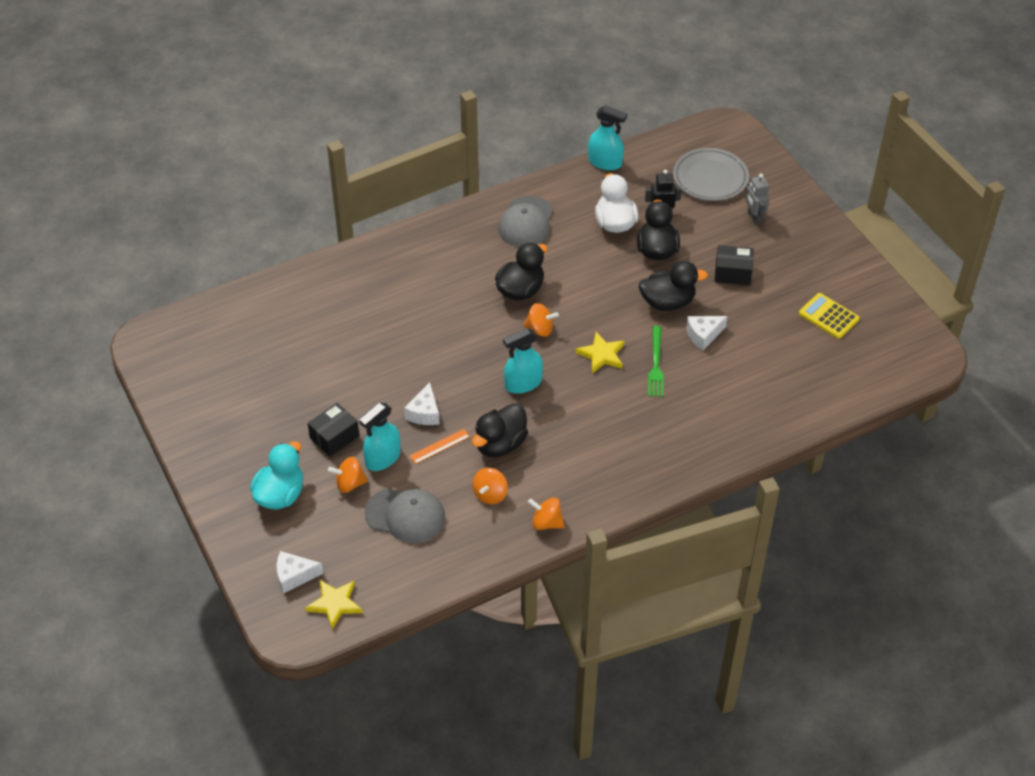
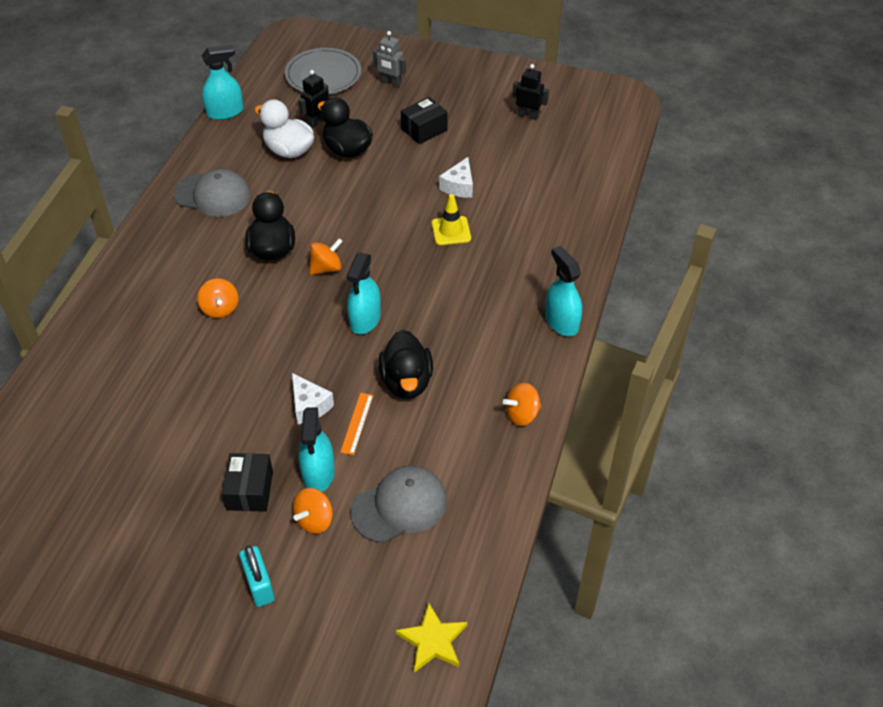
camera: 45 degrees left, 0 degrees up
turquoise duck [250,441,303,509] -> turquoise padlock [239,545,275,607]
white cheese [277,551,323,594] -> none
orange spinning top [472,468,508,504] -> orange spinning top moved to [197,278,238,318]
grey cap [498,196,553,247] -> grey cap turned 45 degrees counterclockwise [174,169,251,217]
yellow star [576,332,625,373] -> none
black duck [639,261,708,311] -> none
green fork [648,326,664,397] -> yellow traffic cone [432,194,471,245]
yellow calculator [799,293,859,339] -> black robot [512,64,549,120]
none -> turquoise spray bottle [545,246,582,336]

